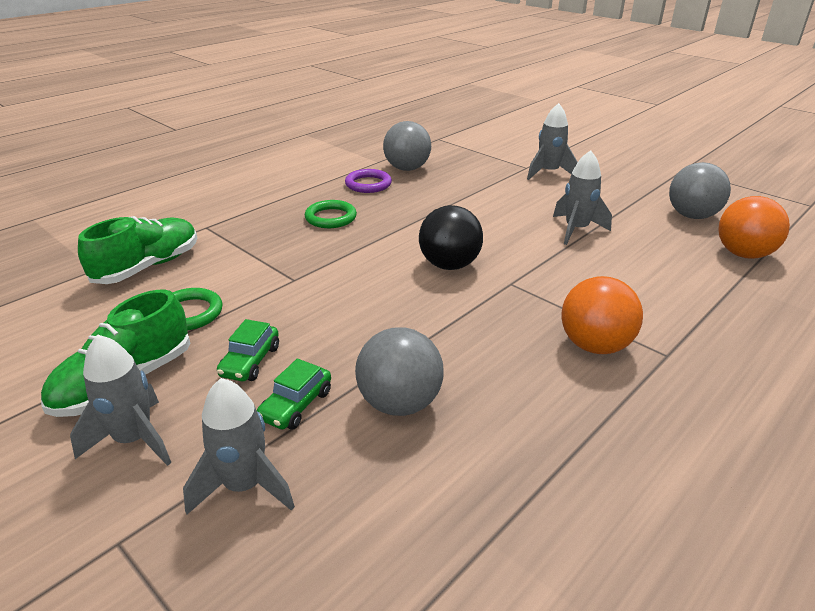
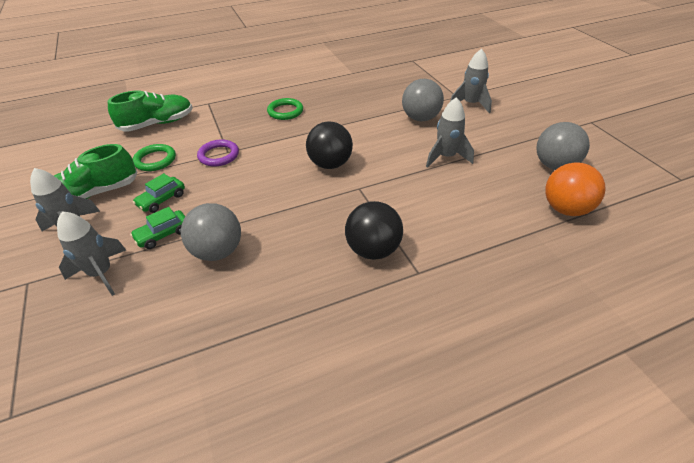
camera: 25 degrees right, 10 degrees up
purple ring [345,169,392,193] -> purple ring moved to [197,140,239,166]
grey ball [383,121,431,171] -> grey ball moved to [402,79,444,121]
orange ball [562,276,643,354] -> black ball [345,201,403,260]

